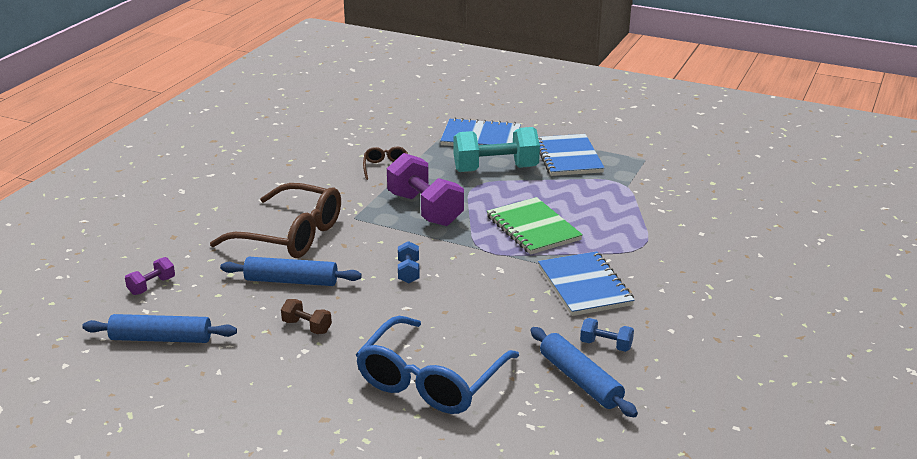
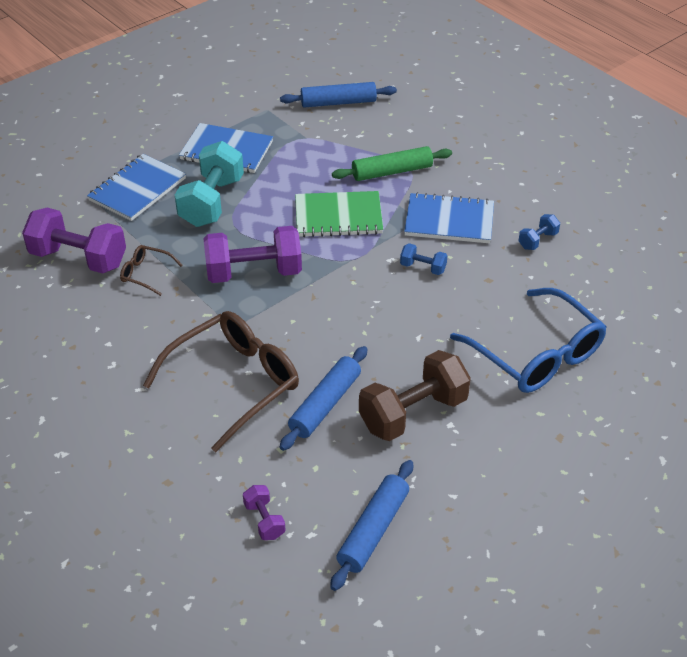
camera: 65 degrees left, 15 degrees up
brown dumbbell [281,299,332,334] -> brown dumbbell [359,350,471,441], size x2.13
blue dumbbell [398,241,420,283] -> blue dumbbell moved to [400,243,448,275]
blue rolling pin [530,327,638,417] -> blue rolling pin moved to [280,82,397,108]
none -> purple dumbbell [22,208,126,273]
none -> green rolling pin [332,146,452,181]

